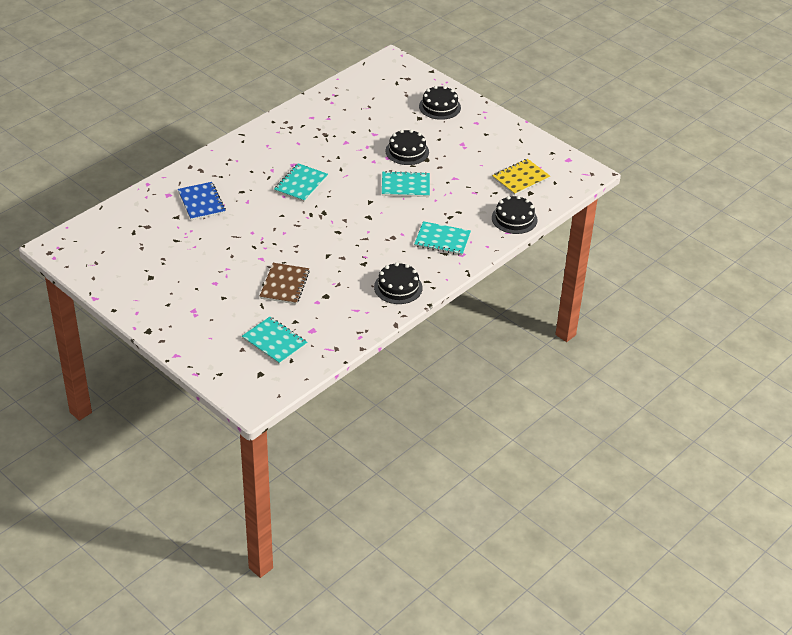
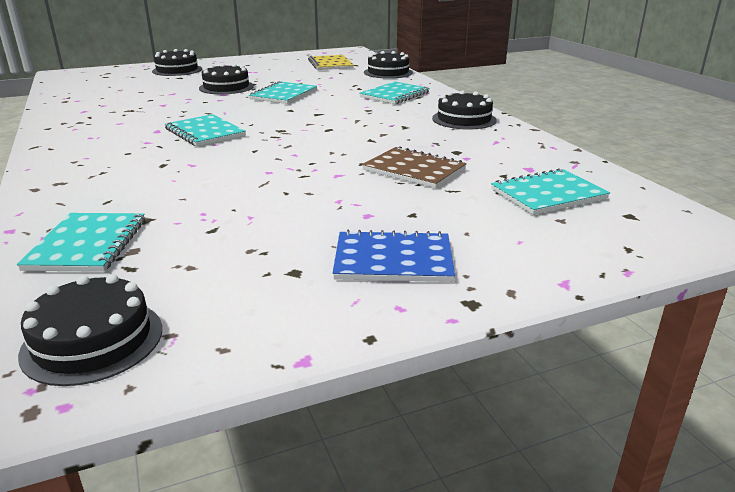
camera: 65 degrees left, 15 degrees down
blue notebook [178,182,226,220] -> blue notebook moved to [333,230,455,282]
none -> turquoise notebook [17,213,145,272]
none -> black cake [18,274,162,386]

